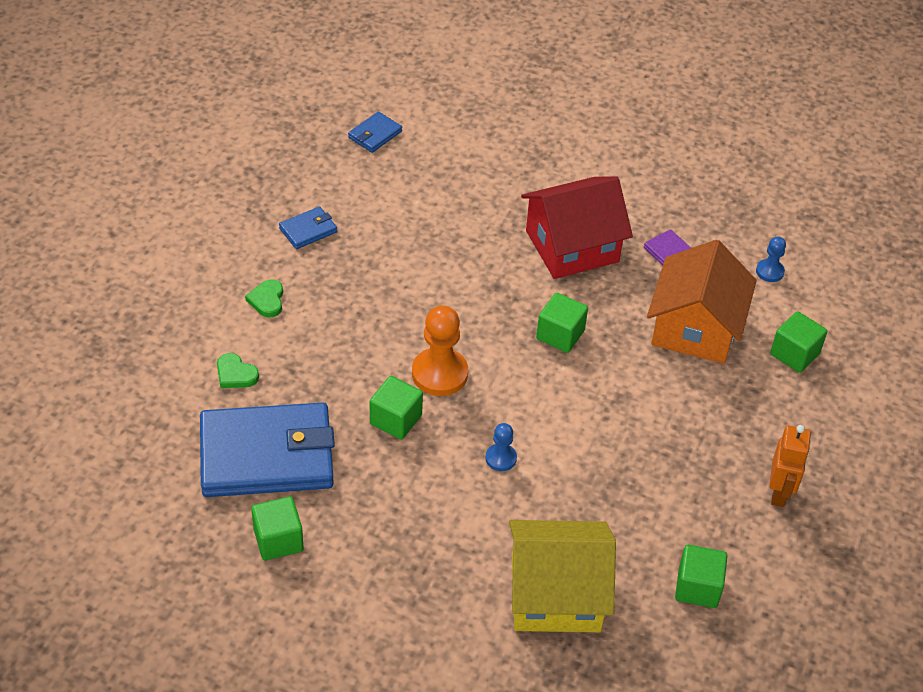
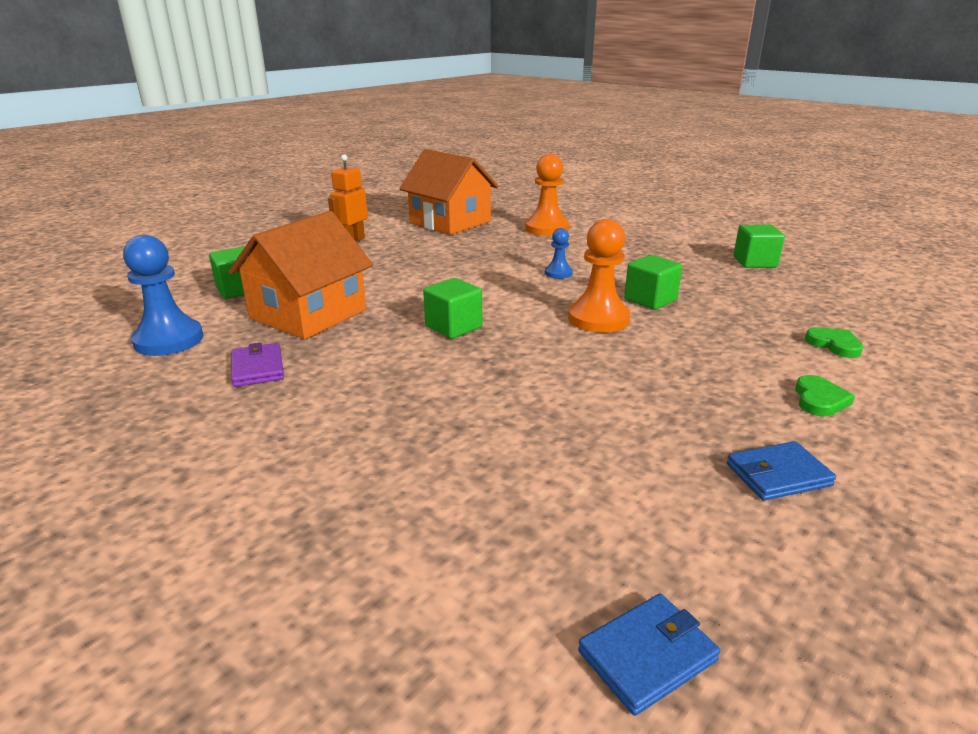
camera: 160 degrees left, 20 degrees down
blue wallet [200,403,335,497] -> none
yellow house [509,520,616,632] -> orange pawn [525,154,569,236]
red house [521,176,633,279] -> none
green cube [675,545,727,608] -> orange house [399,149,499,235]
blue pawn [756,236,786,282] -> blue pawn [123,235,203,356], size x1.88

